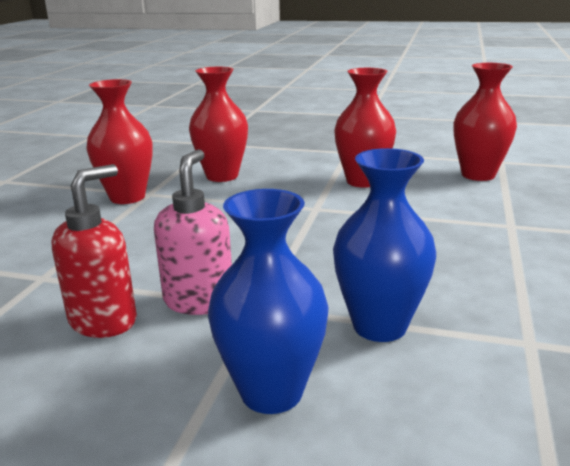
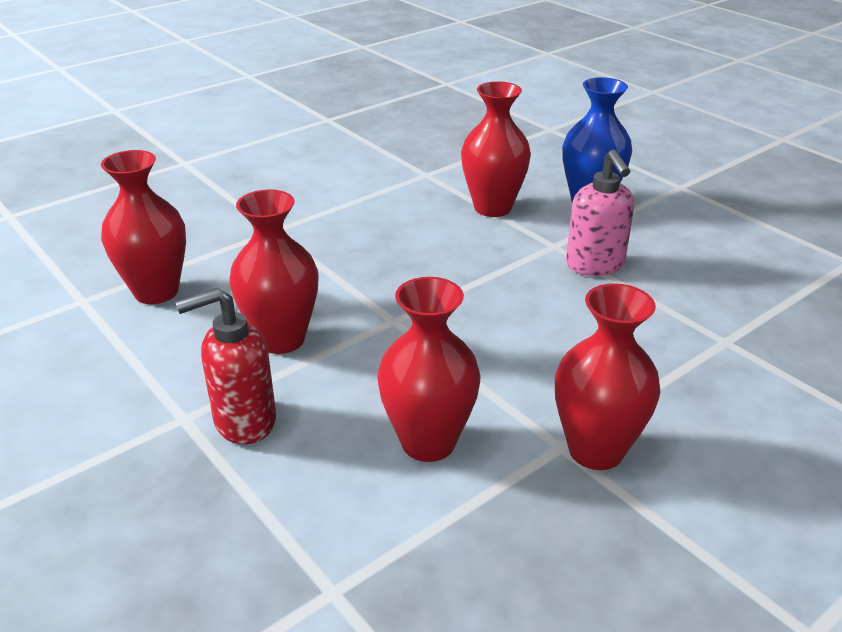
camera: 145 degrees left, 10 degrees up
red soap dispenser [52,164,137,338] -> red soap dispenser moved to [175,288,276,445]
pink soap dispenser [154,149,232,315] -> pink soap dispenser turned 60 degrees counterclockwise [566,150,634,276]
blue vase [333,148,436,342] -> red vase [461,81,531,217]

